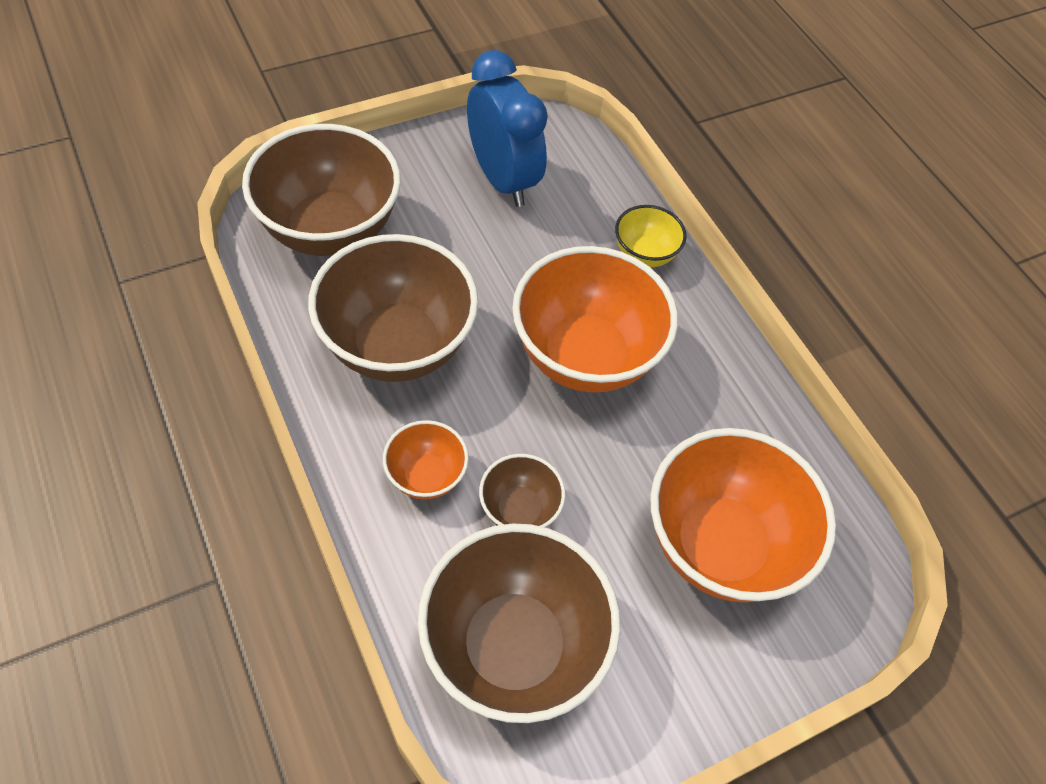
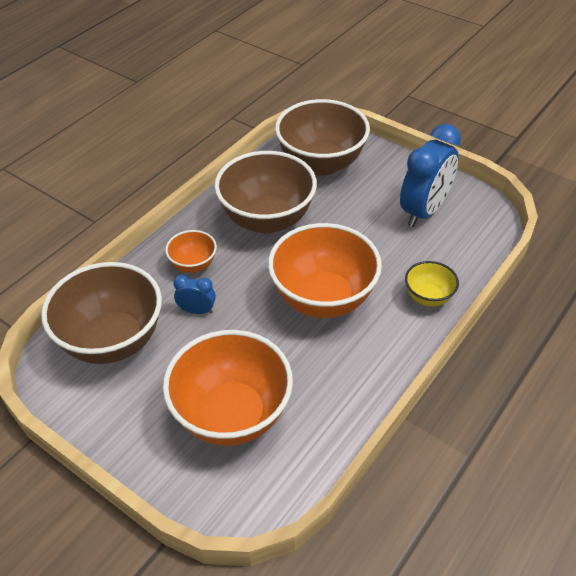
camera: 70 degrees right, 10 degrees down
brown bowl [479,454,565,527] -> blue clock [173,275,216,314]

